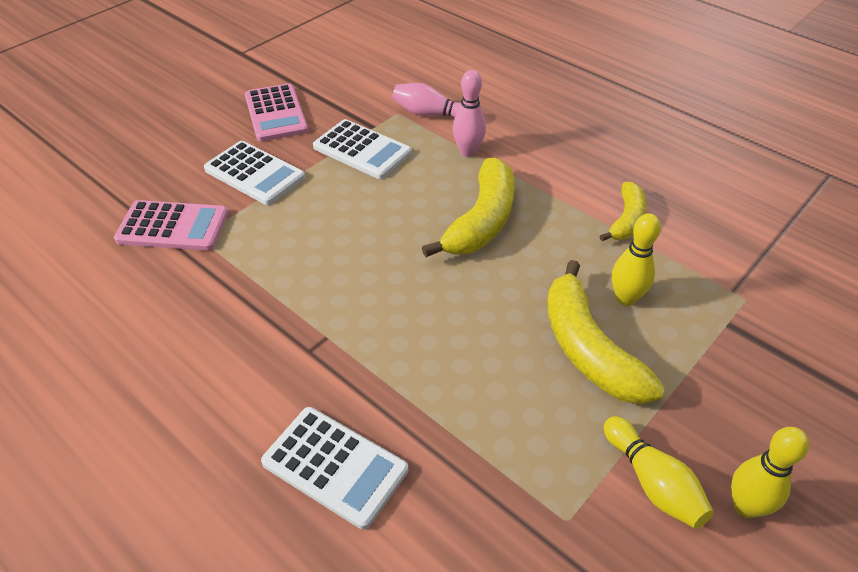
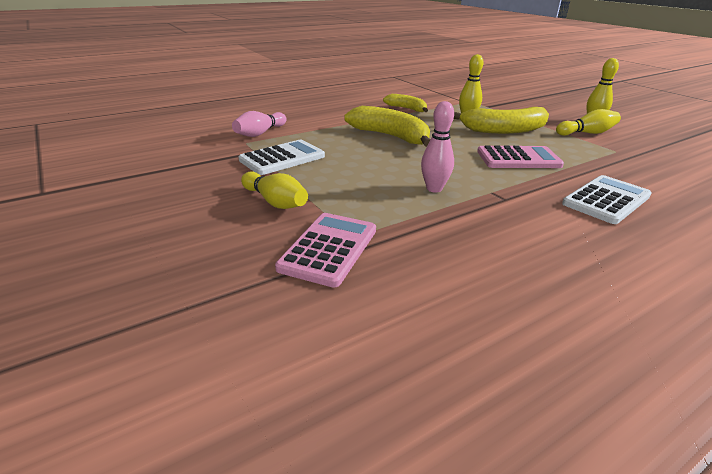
camera: 75 degrees left, 15 degrees down
white calculator [204,141,305,205] -> yellow bowling pin [241,171,308,209]
pink calculator [245,83,308,142] -> pink calculator moved to [477,145,564,168]
pink bowling pin [452,70,486,157] -> pink bowling pin moved to [421,101,454,193]

